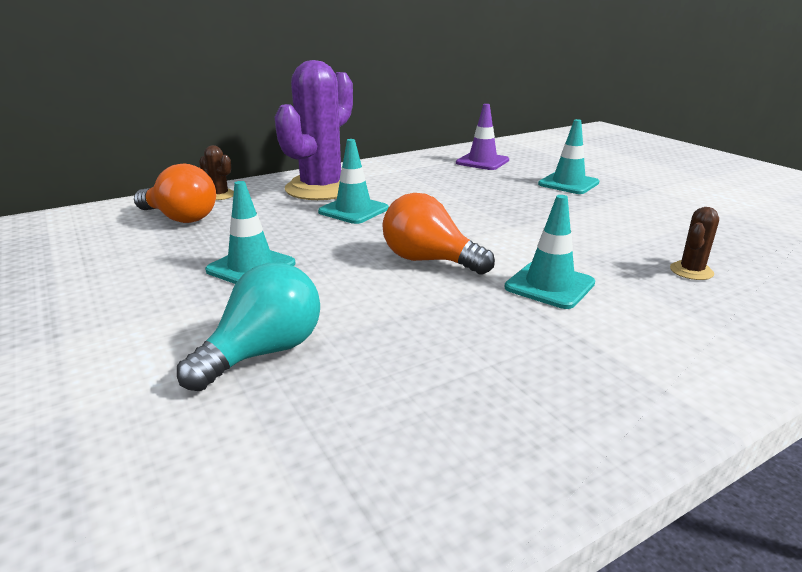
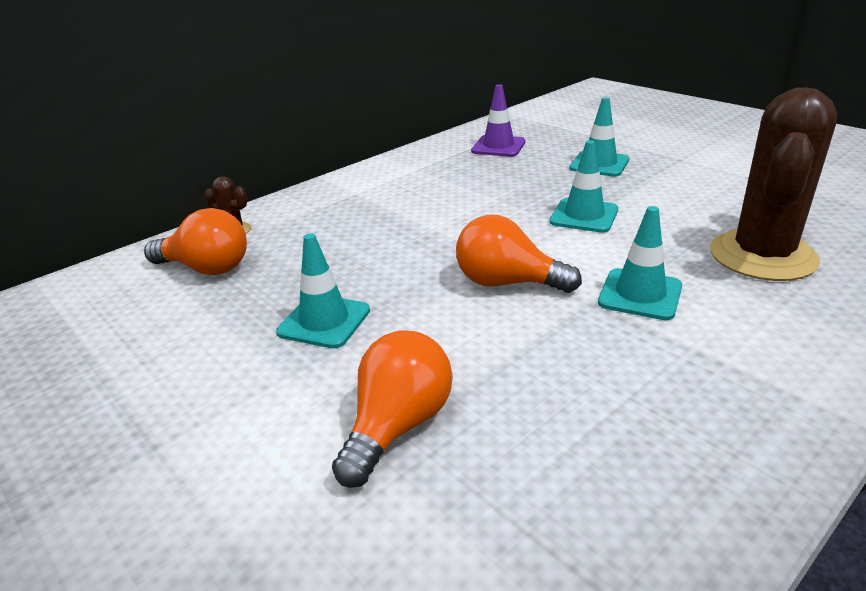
camera: 10 degrees left, 5 degrees up
turquoise light bulb [177,263,320,391] -> orange light bulb [332,330,453,488]
purple cactus [274,60,353,200] -> none
turquoise traffic cone [318,139,389,224] -> turquoise traffic cone moved to [549,140,618,233]
brown cactus [670,207,719,280] -> brown cactus [710,87,837,281], size x2.49

